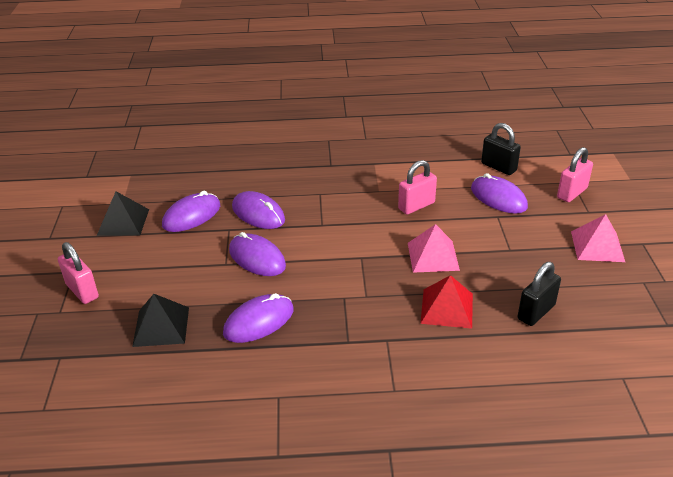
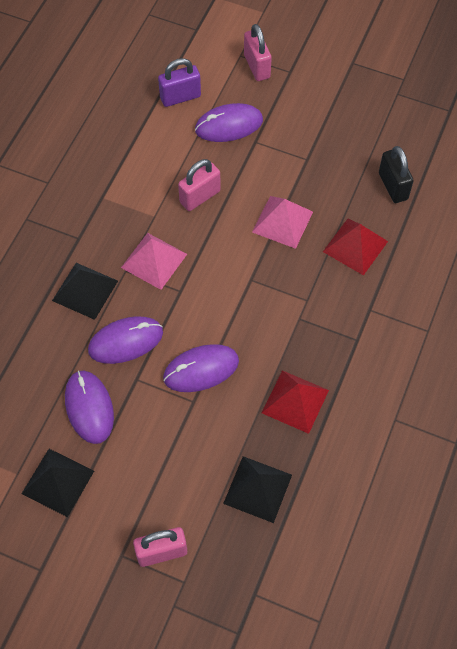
camera: 65 degrees left, 25 degrees up
purple mouse [223,293,294,343] -> red pyramid [262,370,329,434]
pink padlock [398,160,437,214] -> pink padlock turned 60 degrees clockwise [178,159,221,211]
black padlock [481,123,521,175] -> purple padlock [158,58,201,107]
pink pyramid [571,214,625,262] -> pink pyramid moved to [121,233,187,290]
none -> black pyramid [52,263,118,320]

